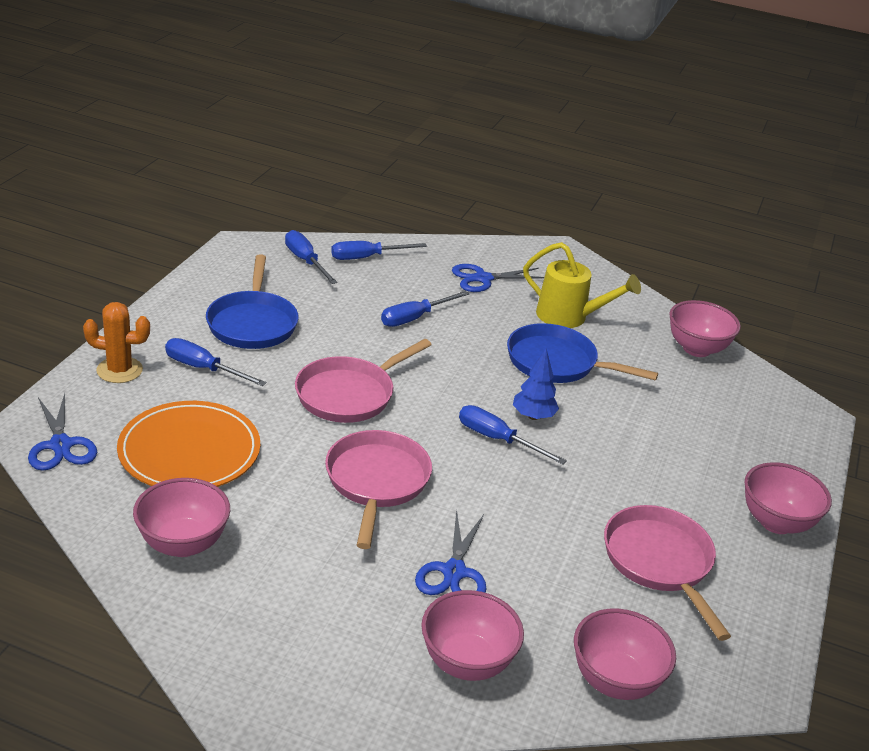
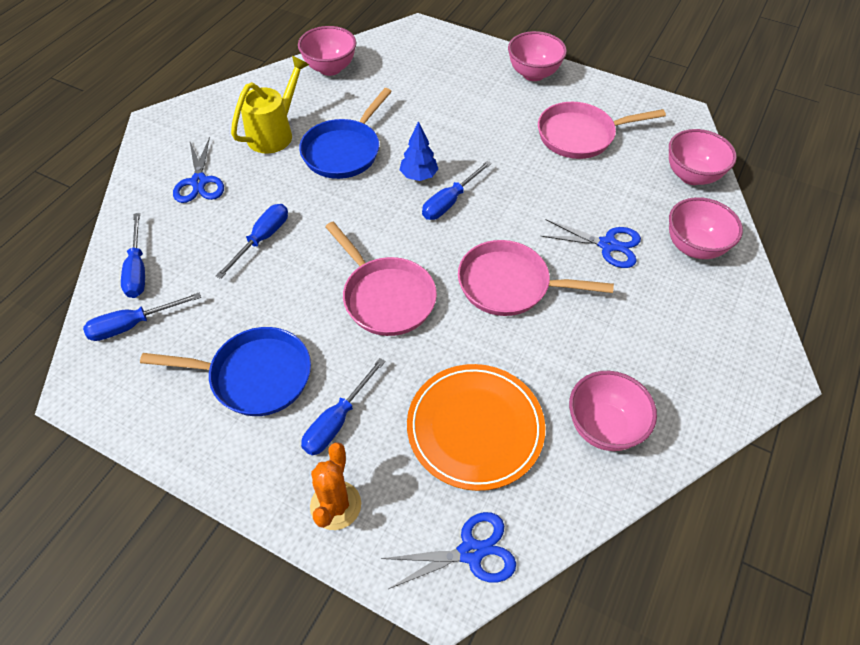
camera: 80 degrees left, 20 degrees up
blue screwdriver [381,291,469,327] -> blue screwdriver turned 120 degrees counterclockwise [216,204,288,279]

